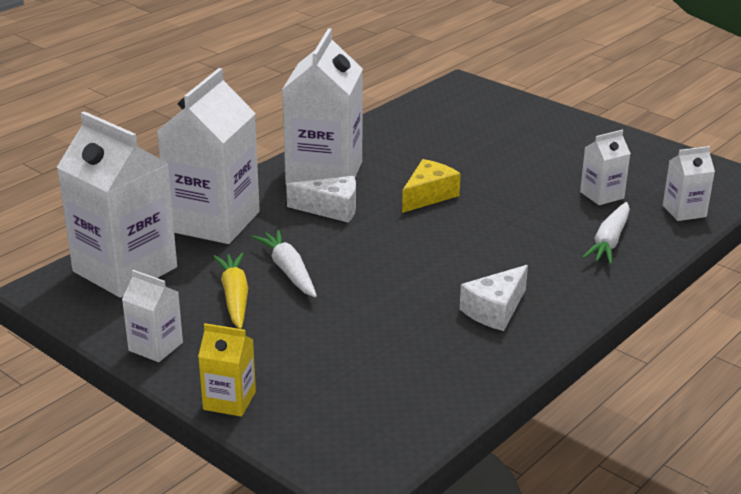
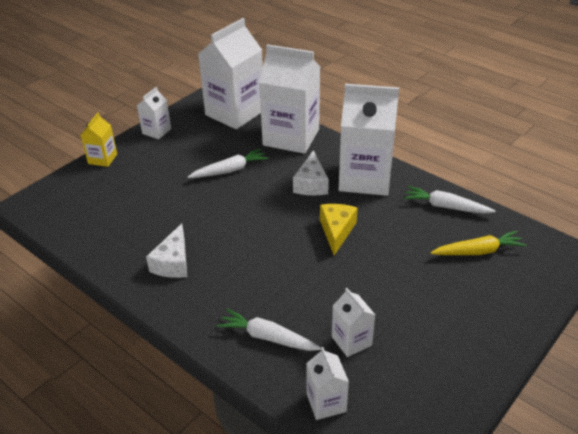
camera: 90 degrees right, 10 degrees up
yellow carrot [213,253,248,329] -> yellow carrot moved to [431,231,526,255]
yellow cheese [402,159,461,213] -> yellow cheese turned 120 degrees counterclockwise [320,204,358,255]
white cheese [460,265,528,331] -> white cheese turned 120 degrees counterclockwise [146,223,187,278]
none -> white carrot [404,186,495,214]

